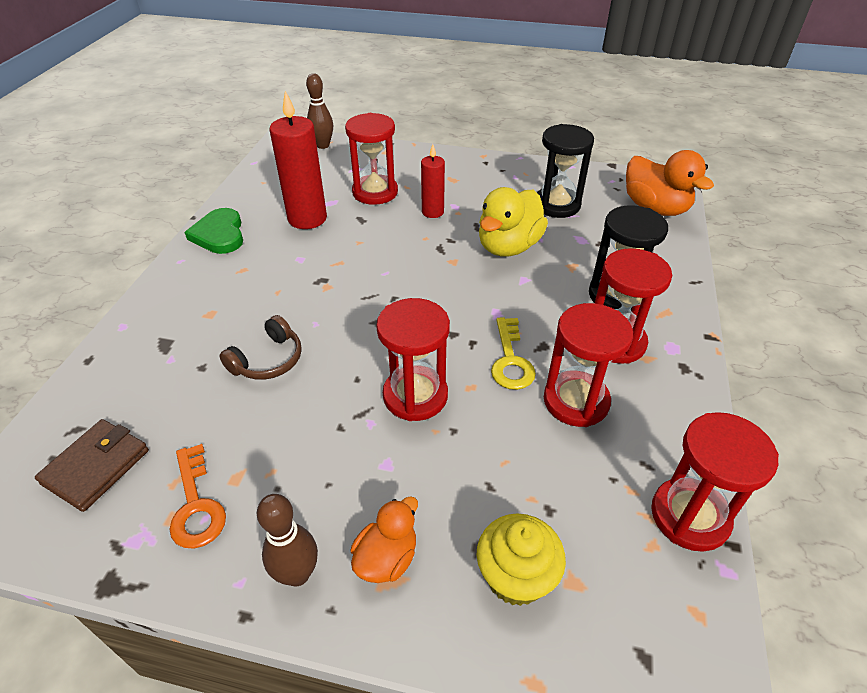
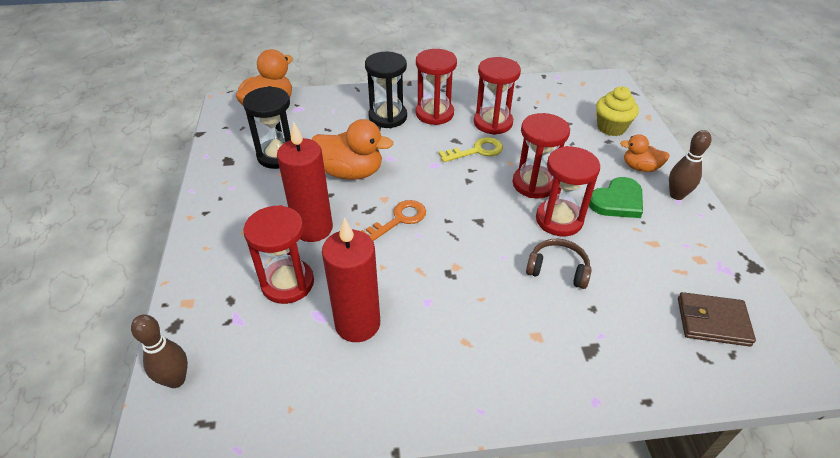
camera: 110 degrees left, 0 degrees up
orange key [169,444,226,549] -> orange key moved to [361,200,426,241]
green heart [184,208,243,254] -> green heart moved to [589,177,643,218]
red candle [421,144,445,218] -> red candle [277,121,333,242], size x1.72
yellow duck [479,187,548,256] -> orange duck [311,119,393,180]
red hourglass [651,412,779,552] -> red hourglass moved to [536,146,600,236]

